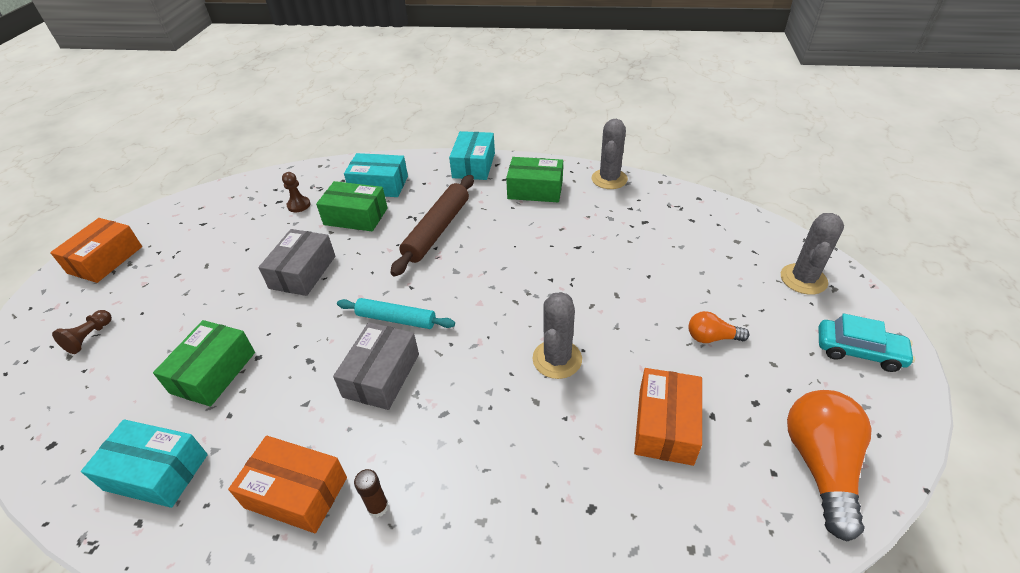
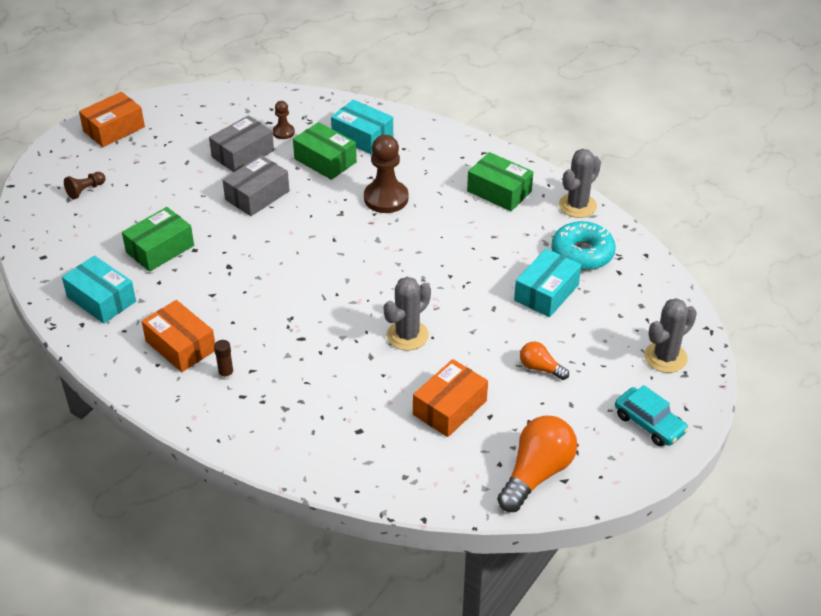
camera: 25 degrees right, 0 degrees up
grey box [333,322,419,410] -> grey box moved to [209,115,274,172]
turquoise rolling pin [337,298,455,329] -> none
brown rolling pin [390,175,474,277] -> brown pawn [364,135,408,213]
turquoise box [449,131,495,180] -> turquoise box moved to [514,249,581,317]
none -> turquoise donut [551,221,616,270]

